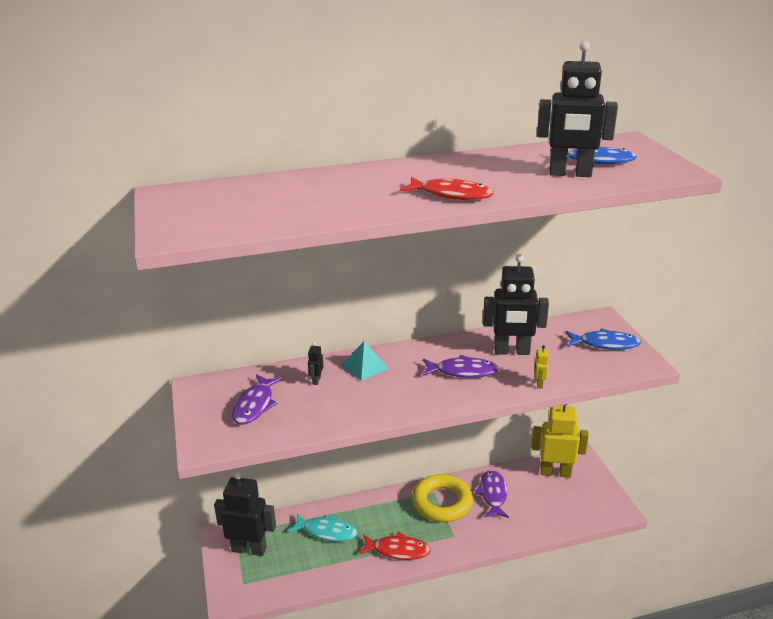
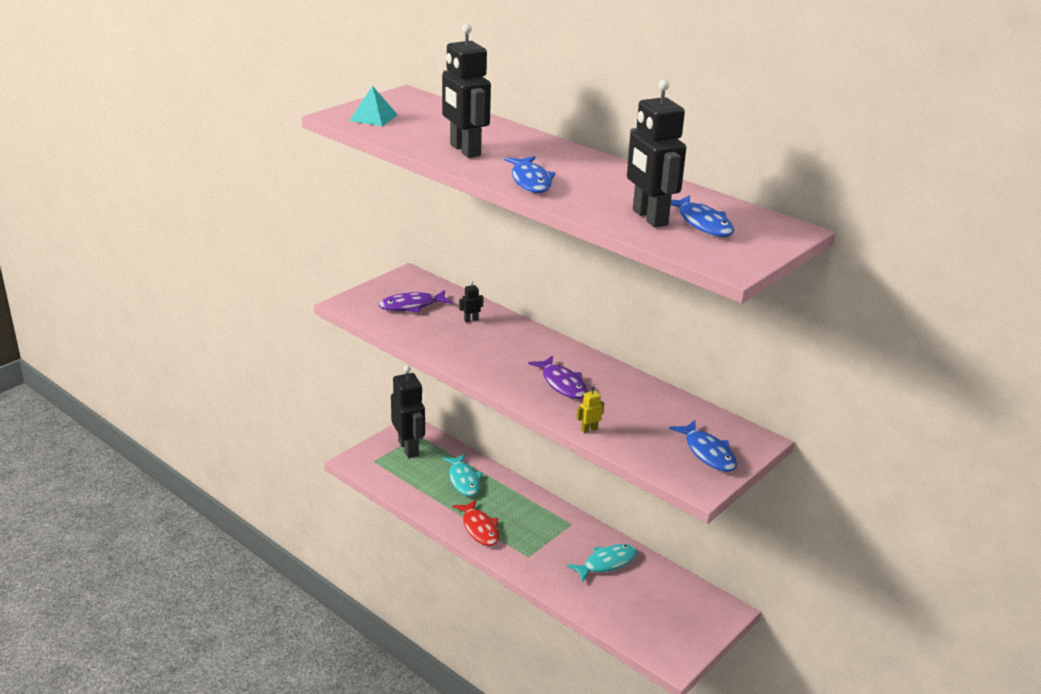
camera: 55 degrees right, 0 degrees up
turquoise pyramid [342,341,389,381] -> turquoise pyramid moved to [349,86,398,126]
red fish [400,177,494,200] -> blue fish [504,156,556,193]
yellow ring [412,474,473,522] -> none
purple fish [475,470,509,518] -> turquoise fish [567,544,638,583]
black robot [483,254,549,355] -> black robot moved to [442,24,491,158]
yellow robot [532,404,589,478] -> none

